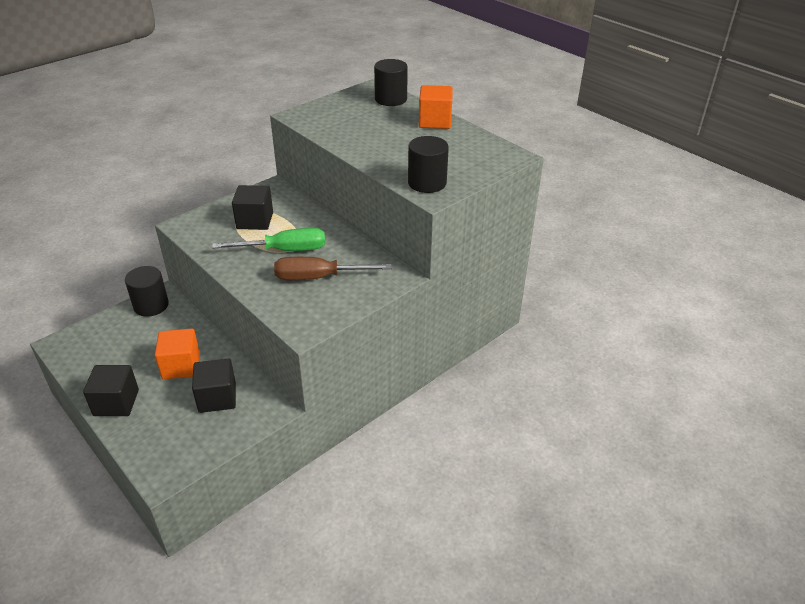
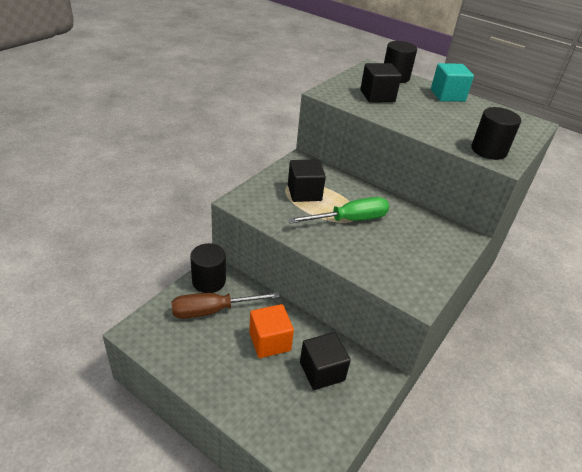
camera: 15 degrees left, 0 degrees up
black cube [83,365,139,416] -> black cube moved to [360,63,401,103]
brown screwdriver [274,257,392,280] -> brown screwdriver moved to [171,292,280,319]
orange cube [419,85,453,129] -> turquoise cube [431,63,474,102]

